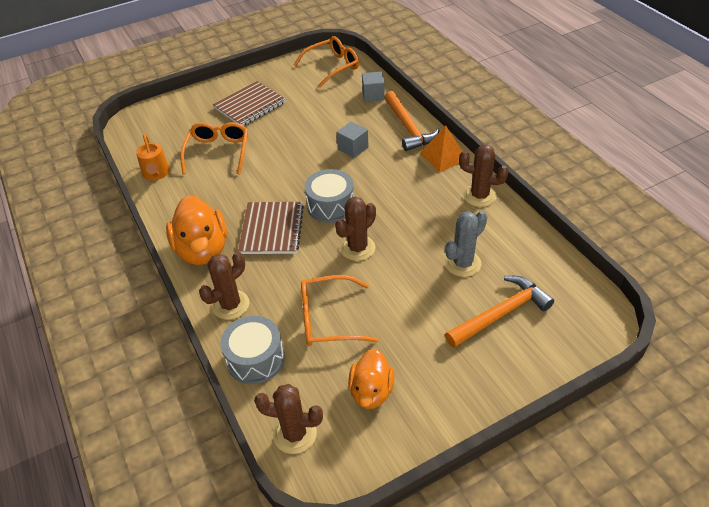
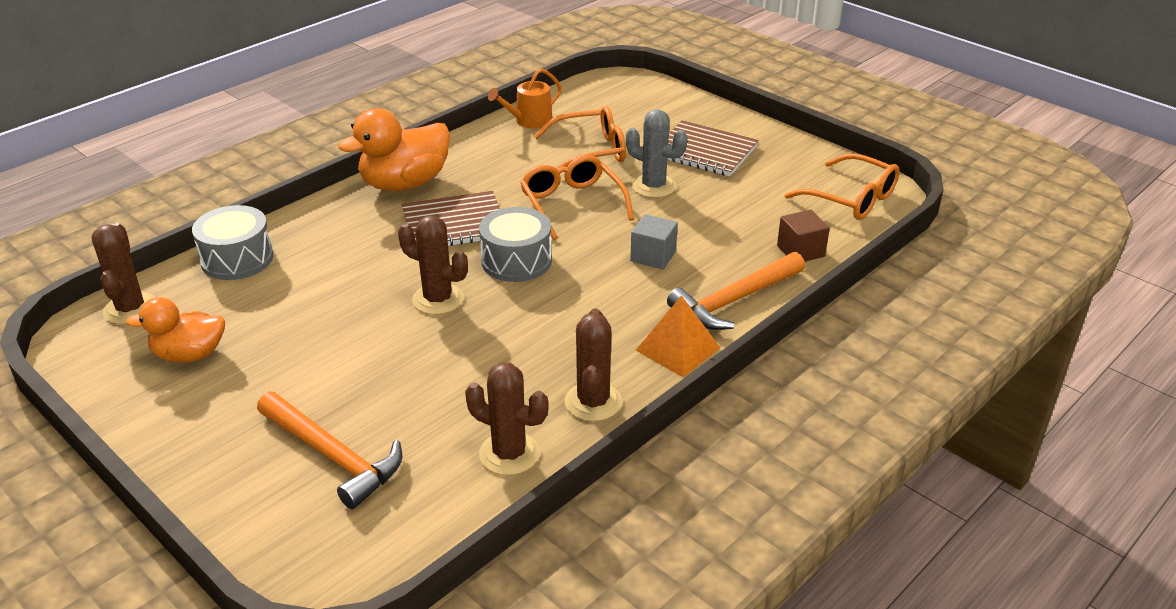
camera: 70 degrees right, 10 degrees down
brown cactus [199,252,249,320] -> brown cactus moved to [465,363,549,475]
orange glasses [301,275,378,346] -> orange glasses moved to [520,155,634,240]
grey cube [362,71,385,102] -> brown cube [777,210,830,262]
grey cactus [445,211,487,277] -> grey cactus moved to [626,109,687,198]

